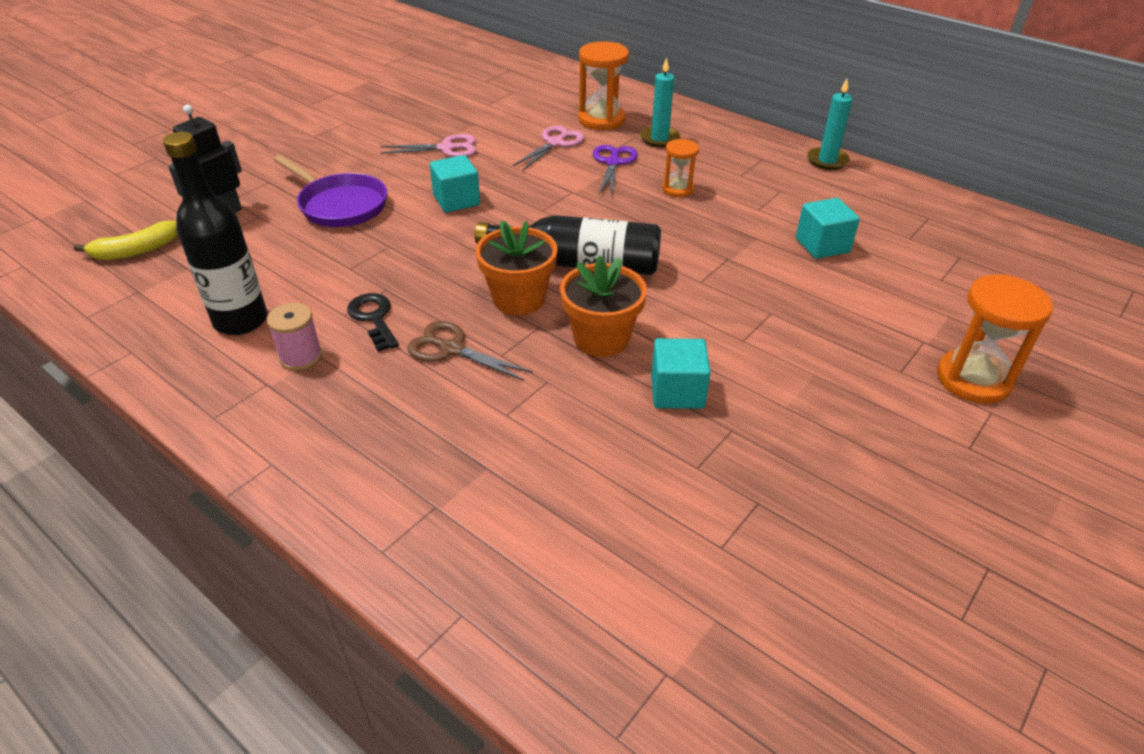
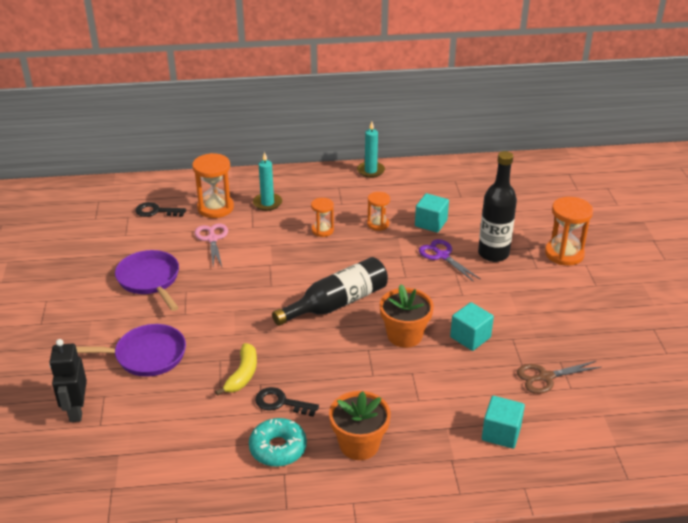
camera: 45 degrees left, 5 degrees down
yellow banana [74,221,177,260] -> yellow banana moved to [215,343,257,396]
black bottle [163,132,267,335] -> black bottle moved to [478,151,517,262]
pink spool [267,303,322,371] -> turquoise donut [249,418,307,467]
pink scissors [380,134,476,157] -> purple pan [115,250,179,311]
brown scissors [407,321,533,381] -> brown scissors moved to [517,361,601,394]
turquoise cube [430,155,480,213] -> turquoise cube moved to [482,396,525,449]
orange flower pot [475,220,557,315] -> orange flower pot moved to [329,391,391,460]
purple scissors [593,145,638,197] -> purple scissors moved to [419,239,480,282]
none -> black key [135,202,186,217]
none -> orange hourglass [367,192,390,231]

